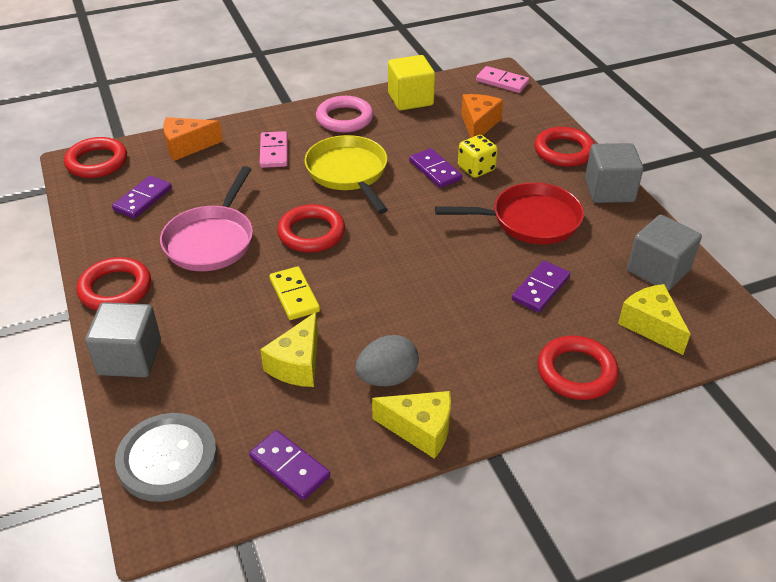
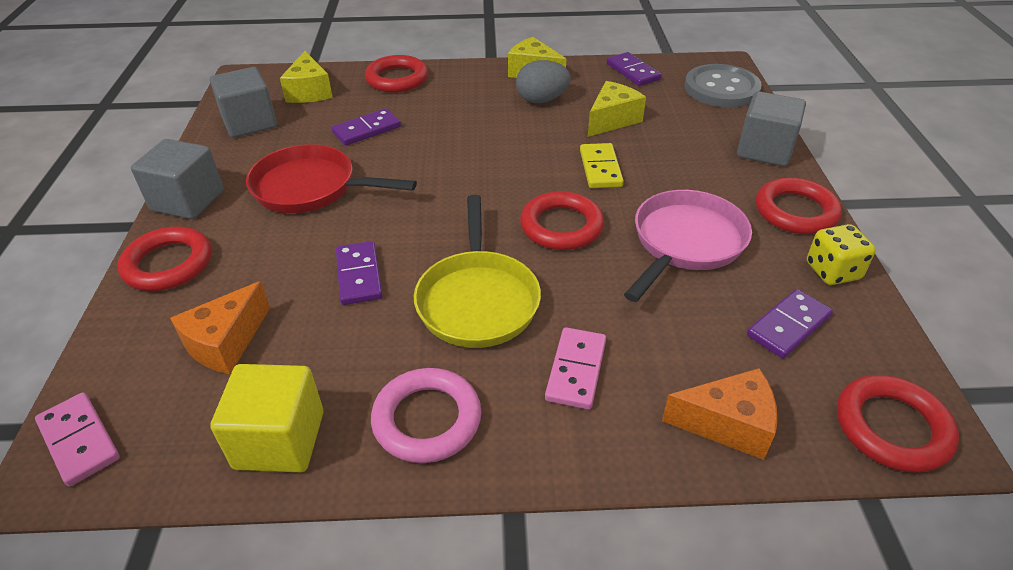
camera: 160 degrees left, 0 degrees up
yellow dice [458,135,498,178] -> yellow dice moved to [807,224,876,285]

